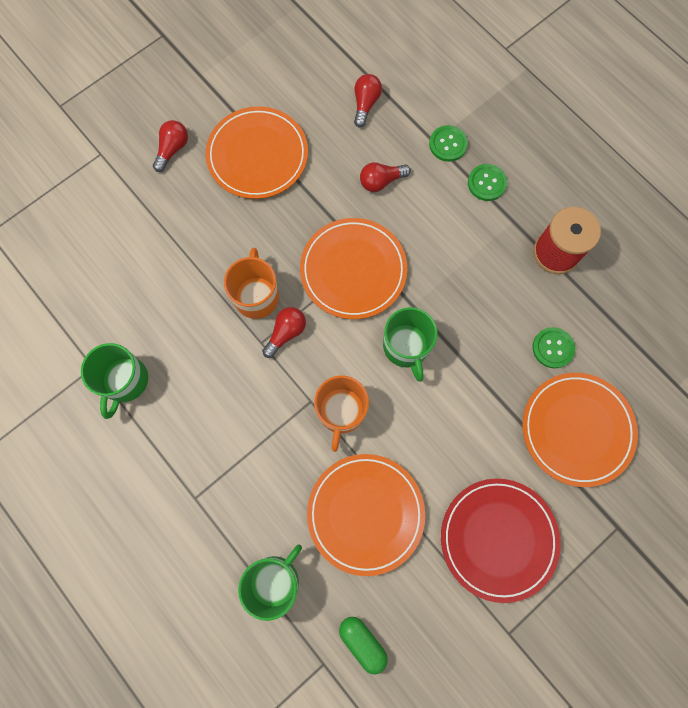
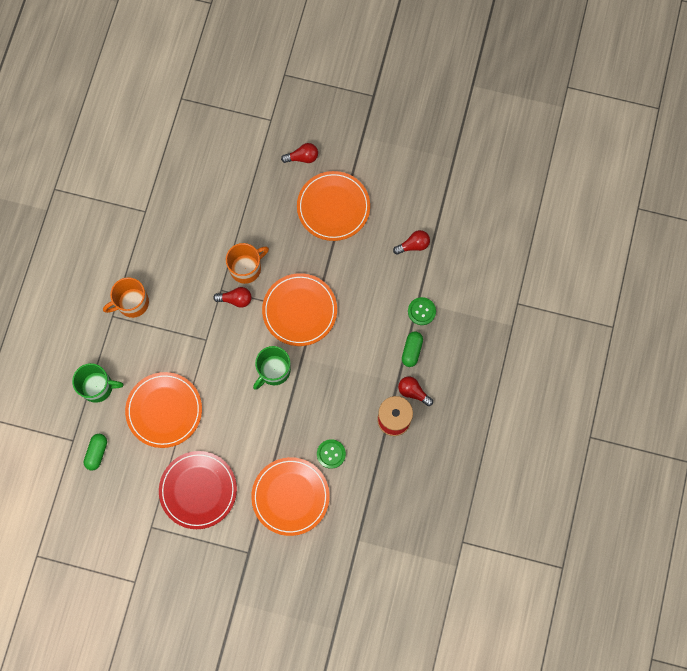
camera: 55 degrees right, 0 degrees up
green mug [81,343,148,419] -> none
orange mug [314,375,369,452] -> orange mug moved to [103,277,149,318]
red light bulb [360,162,411,192] -> red light bulb moved to [398,377,433,406]
green button [468,164,507,201] -> green capsule [402,331,423,367]

